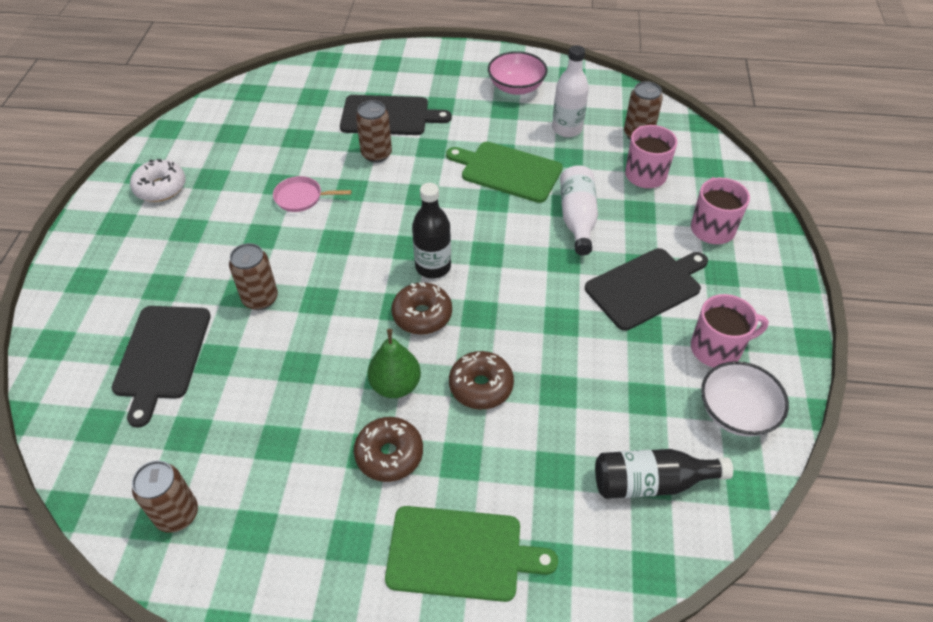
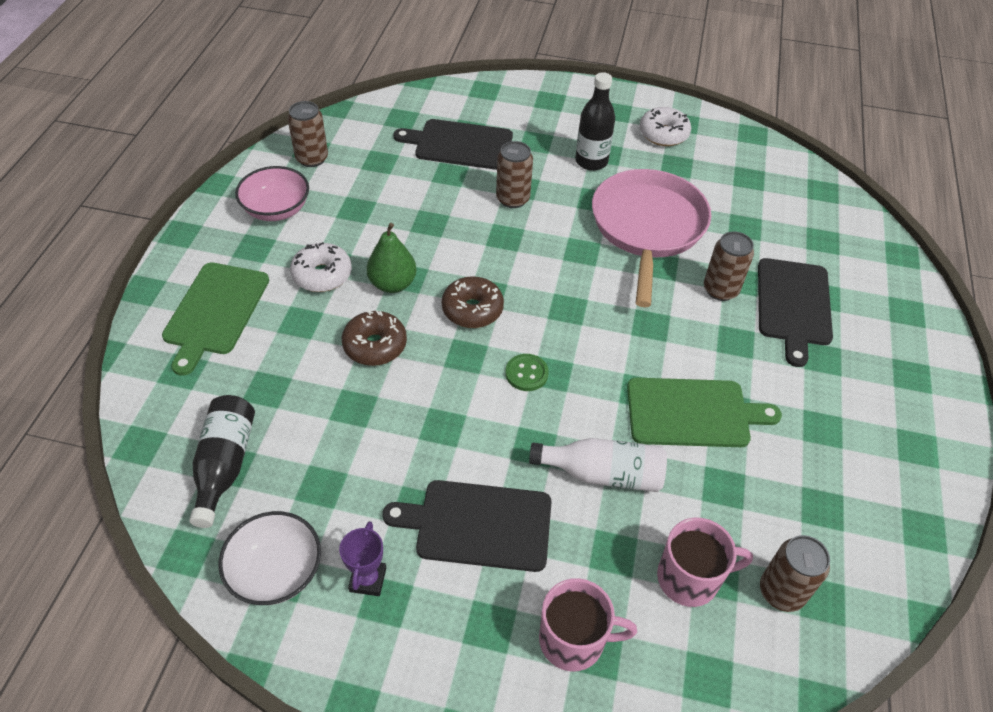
camera: 95 degrees right, 0 degrees up
pink pan [273,176,351,212] -> pink pan [592,169,711,307], size x2.35
brown donut [354,417,423,482] -> white donut [290,242,352,292]
black bottle [412,183,451,279] -> black bottle moved to [575,72,615,171]
green cutting board [446,142,563,203] -> green cutting board turned 60 degrees clockwise [627,378,782,447]
pink bowl [488,51,548,95] -> pink bowl moved to [235,166,309,221]
white bottle [552,45,589,137] -> none
black cutting board [585,248,708,331] -> black cutting board turned 120 degrees clockwise [382,480,551,572]
pink mug [691,294,769,368] -> purple trophy [339,521,386,596]
none -> green button [505,354,549,391]

